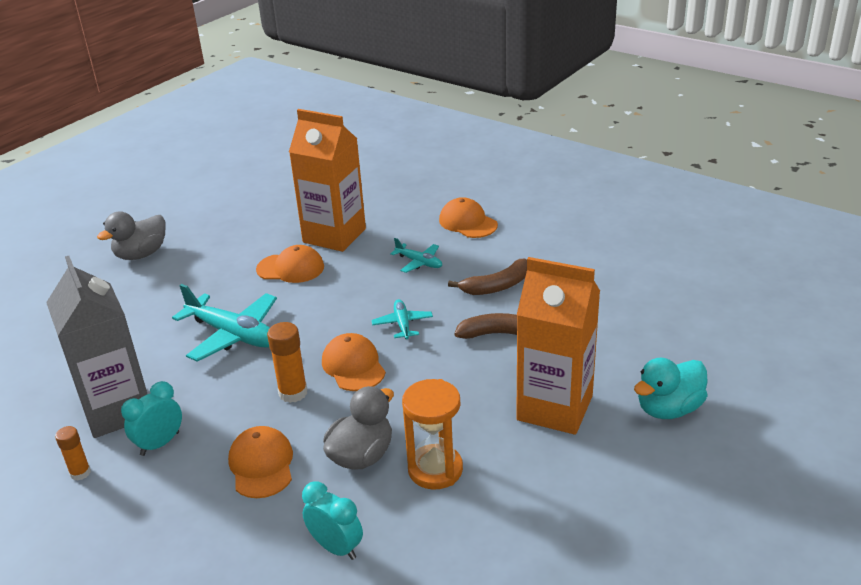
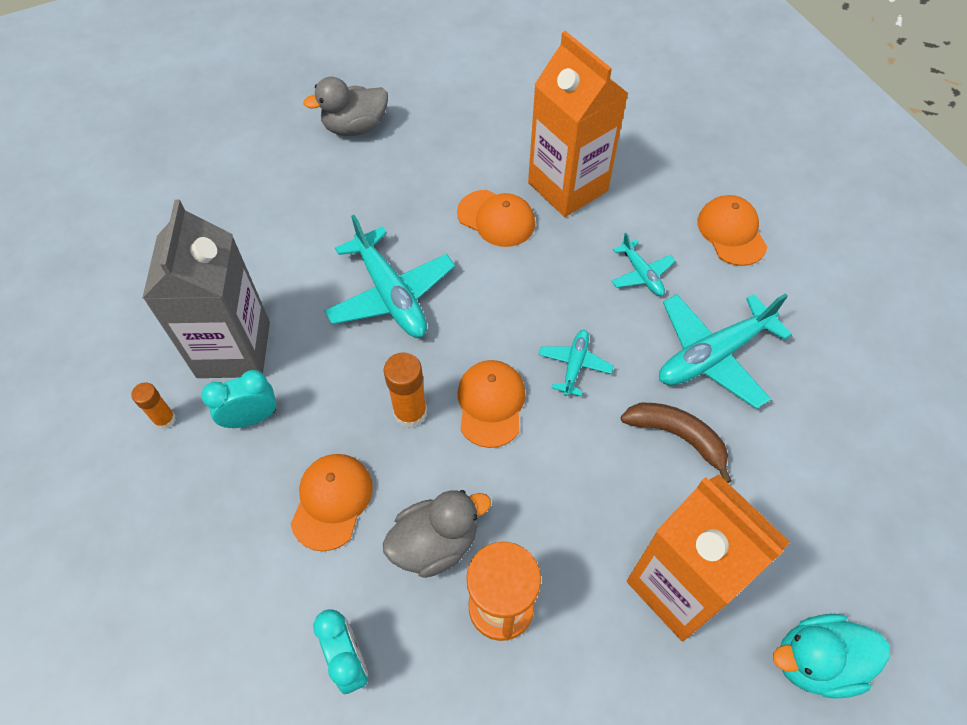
camera: 25 degrees right, 25 degrees up
brown banana [448,258,527,295] -> turquoise plane [659,293,792,409]

